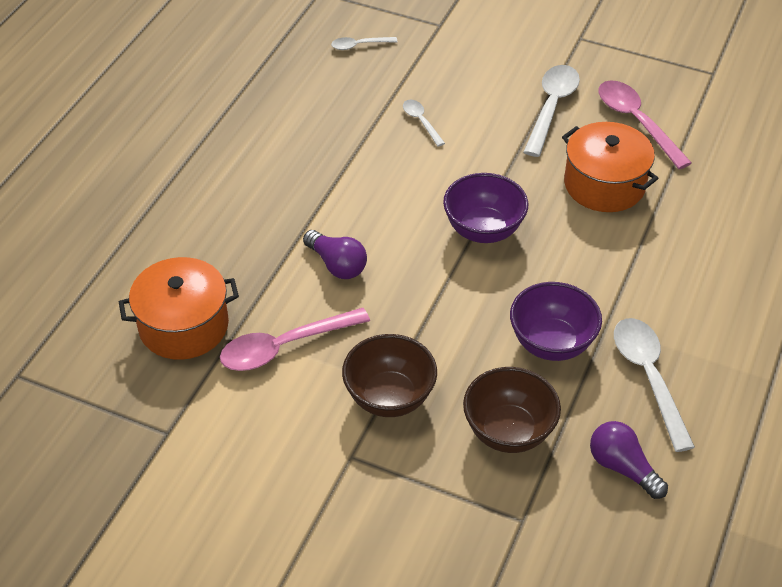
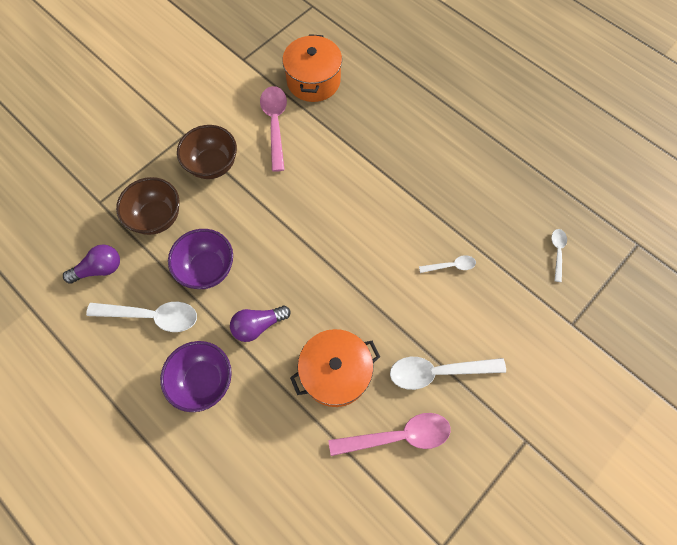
camera: 110 degrees right, 20 degrees up
purple light bulb [303,230,367,279] -> purple light bulb moved to [230,306,291,342]
purple bowl [443,173,528,243] -> purple bowl moved to [160,341,232,412]
white spoon [524,65,580,157] -> white spoon turned 135 degrees clockwise [390,357,506,390]

